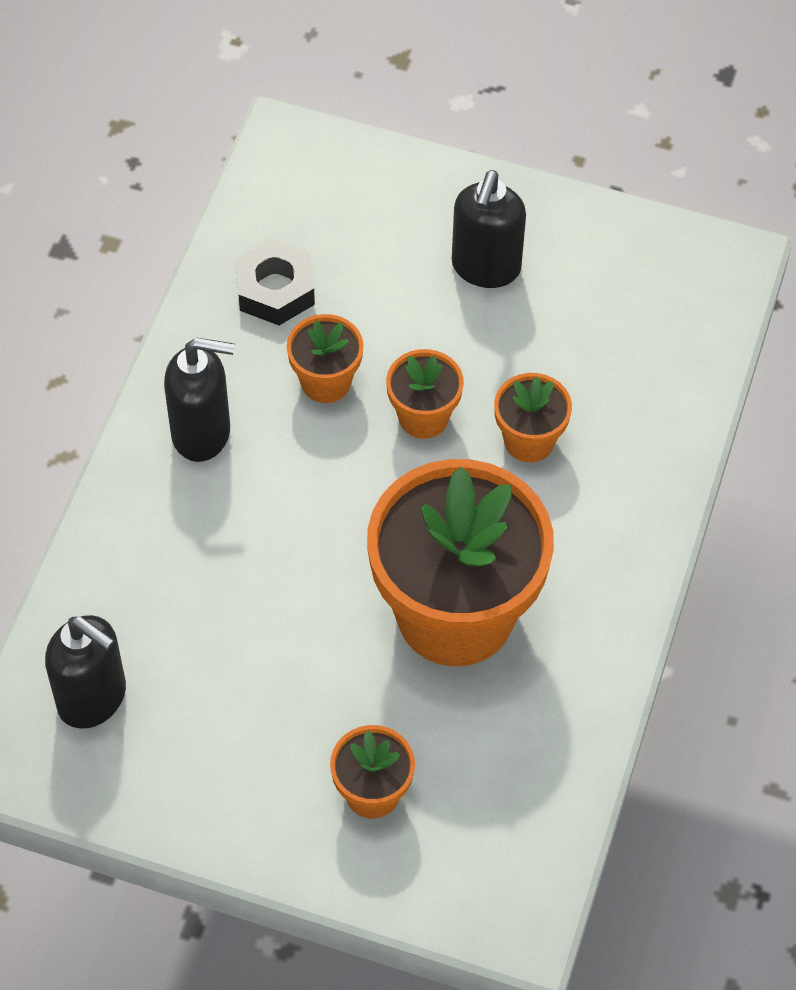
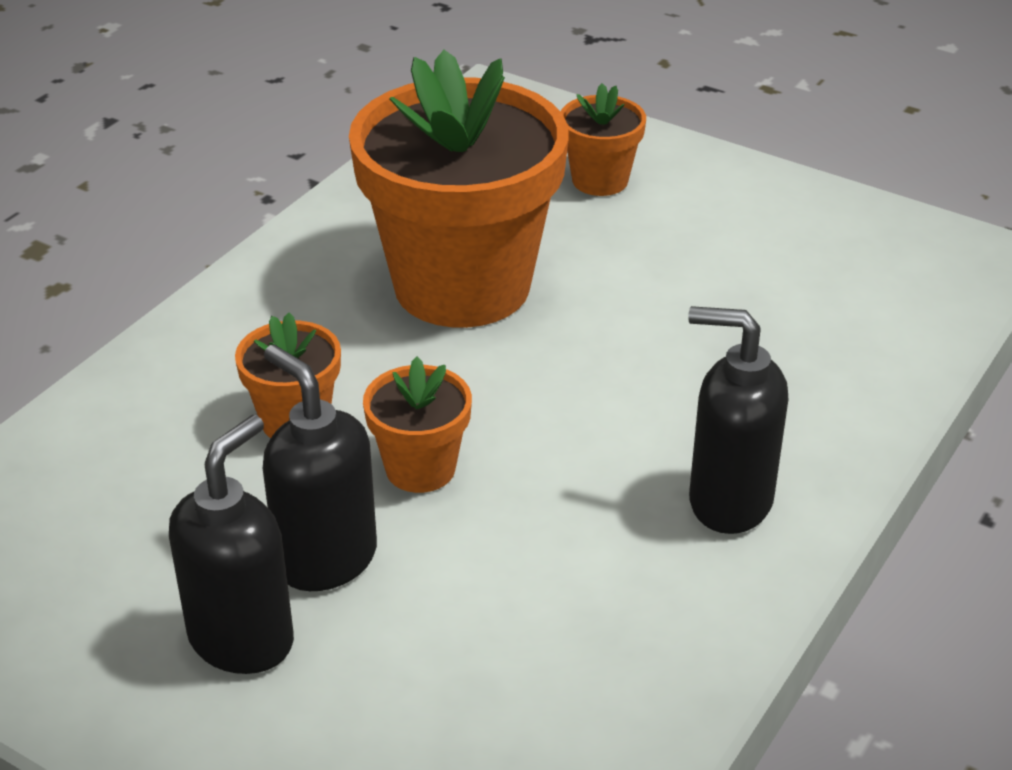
camera: 165 degrees left, 20 degrees down
black soap dispenser [45,615,126,729] -> black soap dispenser moved to [263,345,377,591]
black nut [235,239,315,325] -> none
orange flower pot [287,314,363,403] -> none

